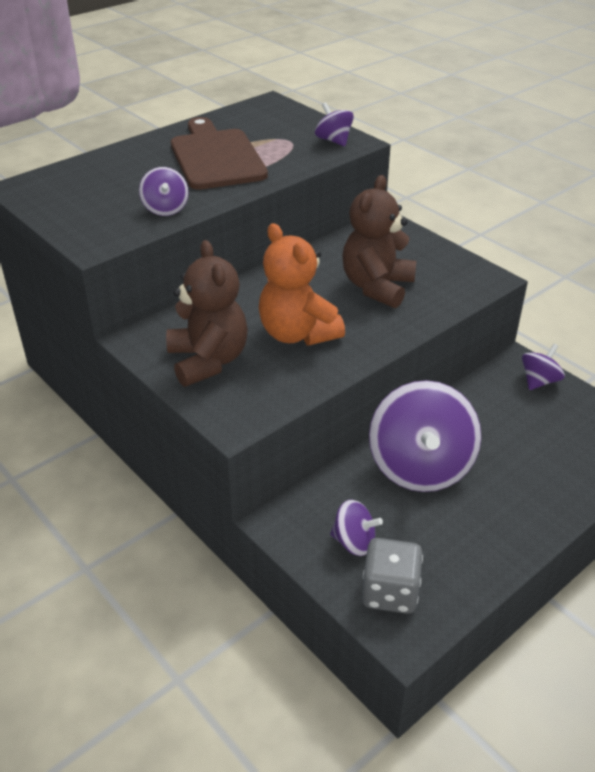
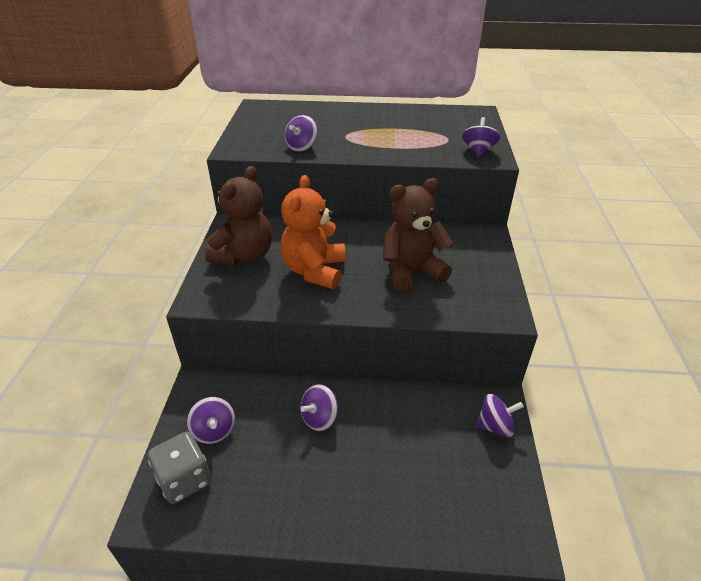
camera: 45 degrees right, 0 degrees up
brown cutting board [171,117,268,190] -> none
purple spinning top [369,380,481,492] -> purple spinning top [301,384,338,431], size x0.47

